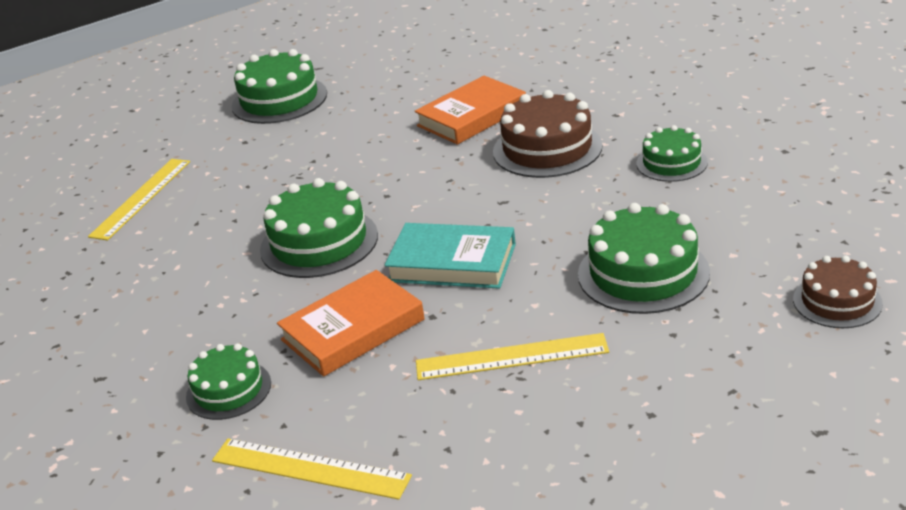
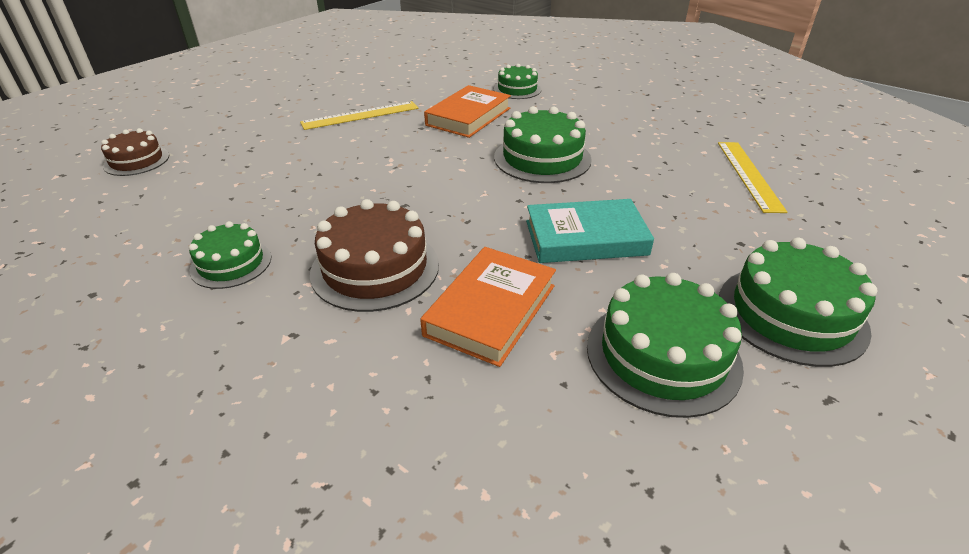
camera: 155 degrees right, 5 degrees up
yellow ruler [212,438,412,500] -> none
turquoise book [385,223,516,289] -> turquoise book moved to [526,199,654,263]
green cake [578,203,710,314] -> green cake moved to [587,273,744,418]

